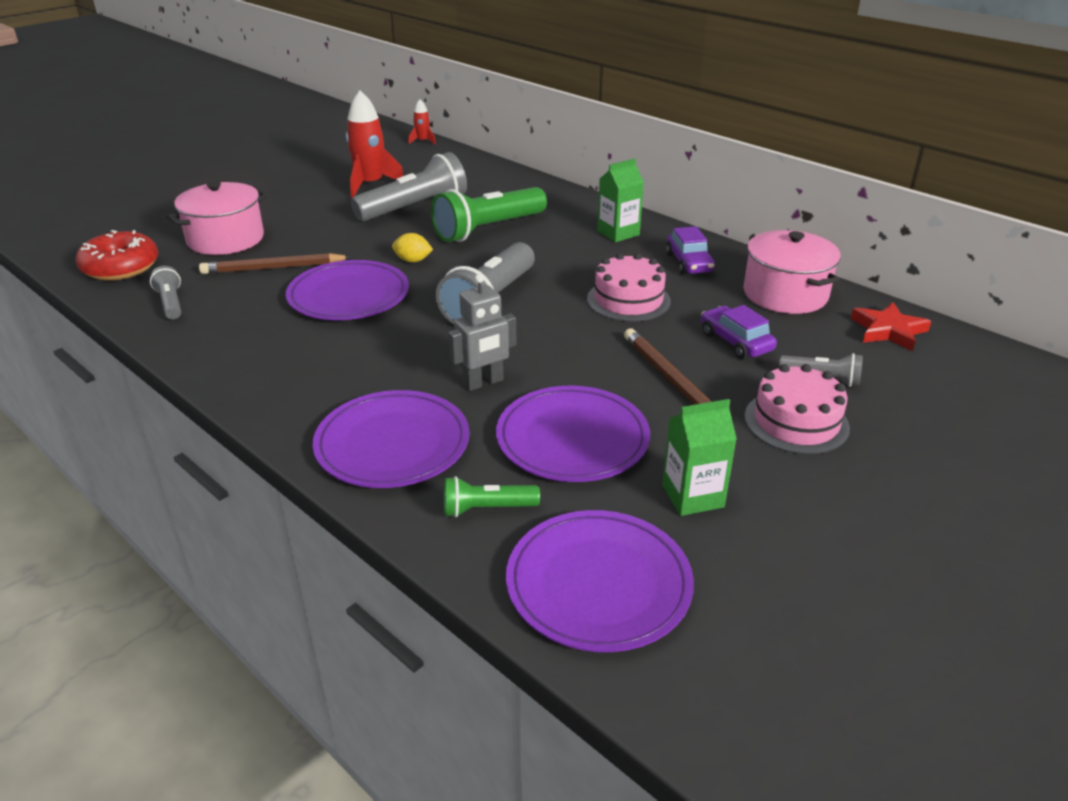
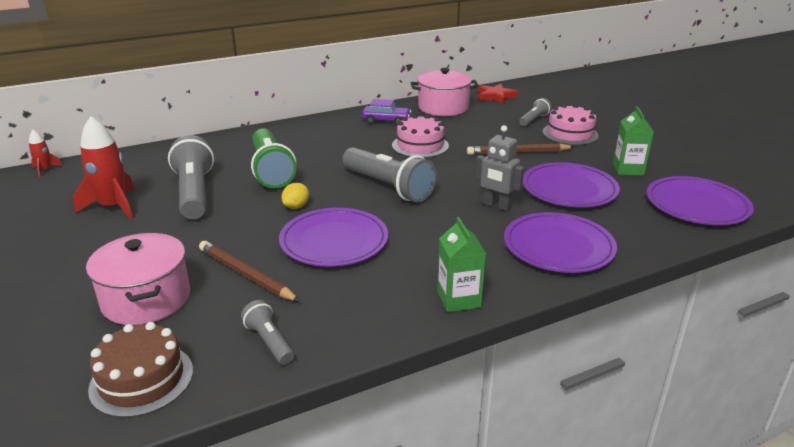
camera: 70 degrees left, 5 degrees down
red donut [76,230,158,281] -> brown cake [88,322,193,418]
grey flashlight [150,266,181,319] -> grey flashlight turned 60 degrees clockwise [241,300,294,365]
brown pencil [199,253,351,274] -> brown pencil turned 120 degrees clockwise [199,241,300,302]
green flashlight [444,476,540,517] -> none
grey robot [448,274,516,391] -> grey robot turned 135 degrees clockwise [475,125,524,211]
green carton [597,159,644,242] -> green carton moved to [437,217,486,312]
purple car [701,305,777,359] -> none

